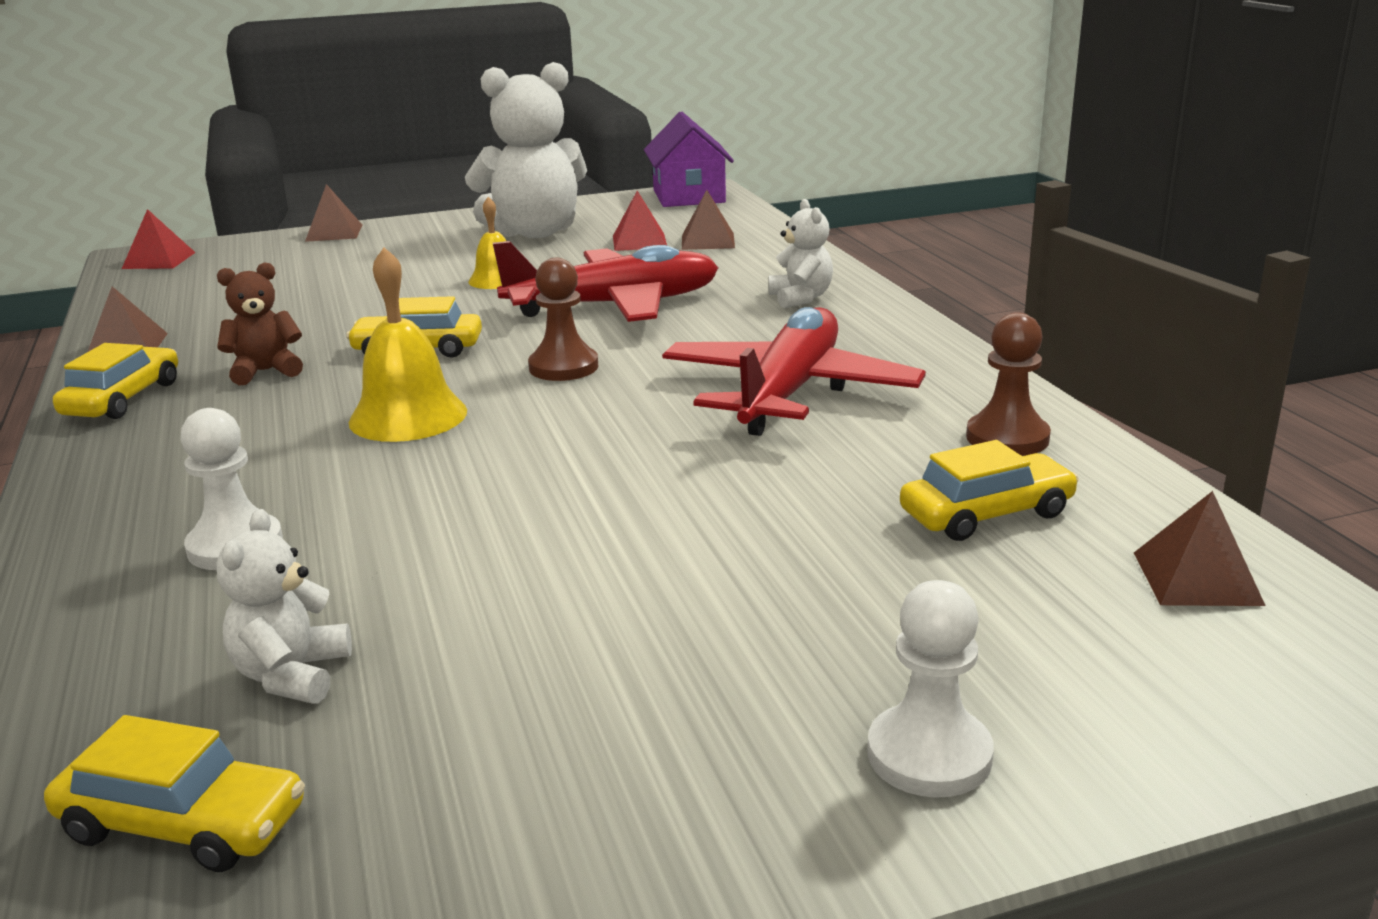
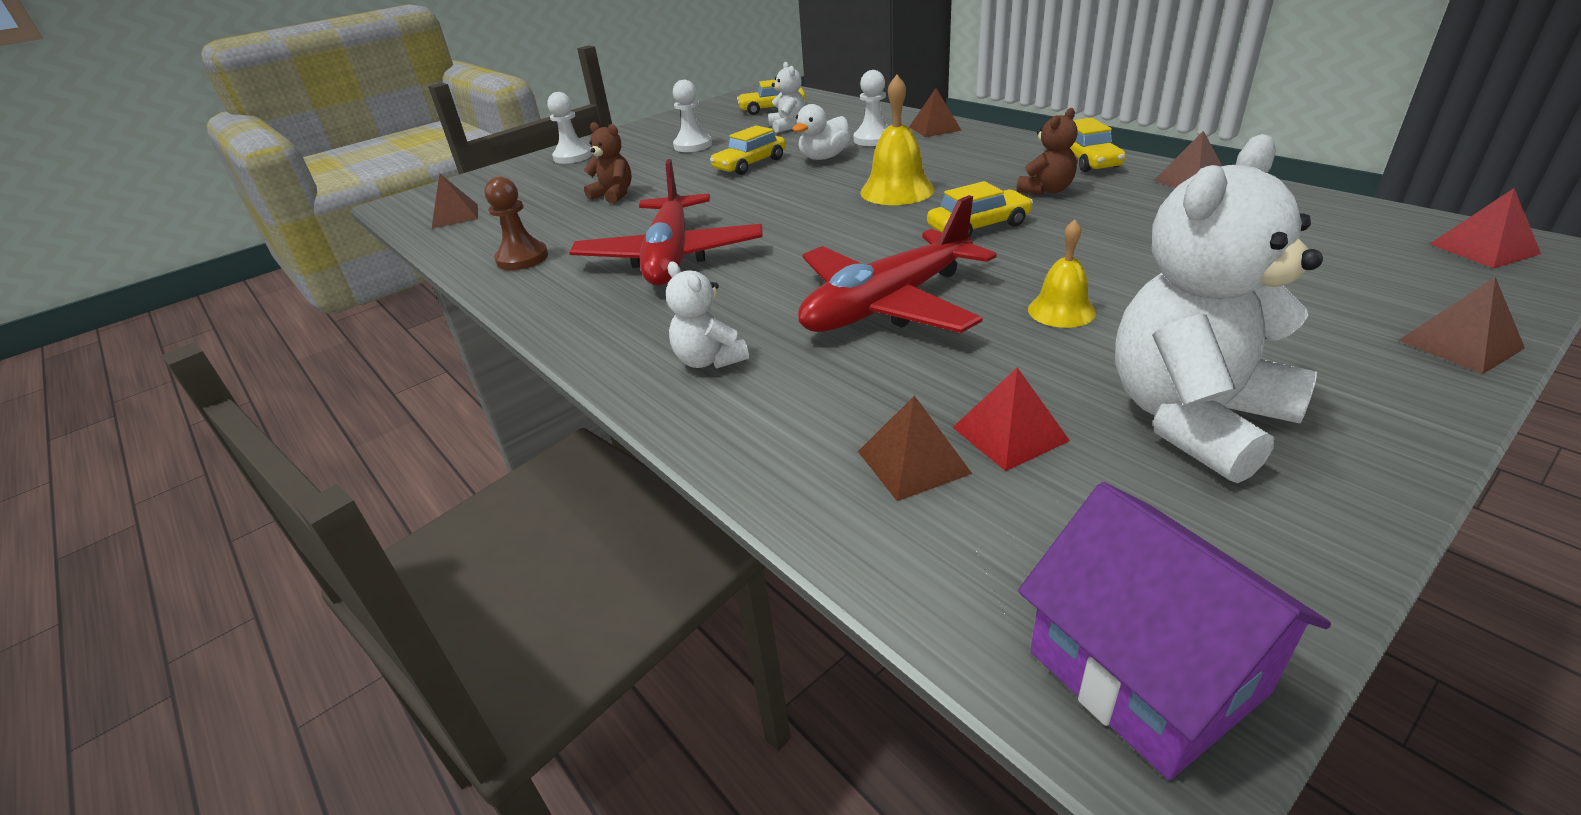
camera: 160 degrees right, 10 degrees up
brown pawn [528,258,599,381] -> none
yellow car [900,440,1079,541] -> yellow car moved to [710,125,786,175]
none -> brown teddy bear [583,122,632,204]
none -> white pawn [673,80,712,152]
none -> white duck [792,104,850,160]
none -> brown pyramid [909,88,962,137]

